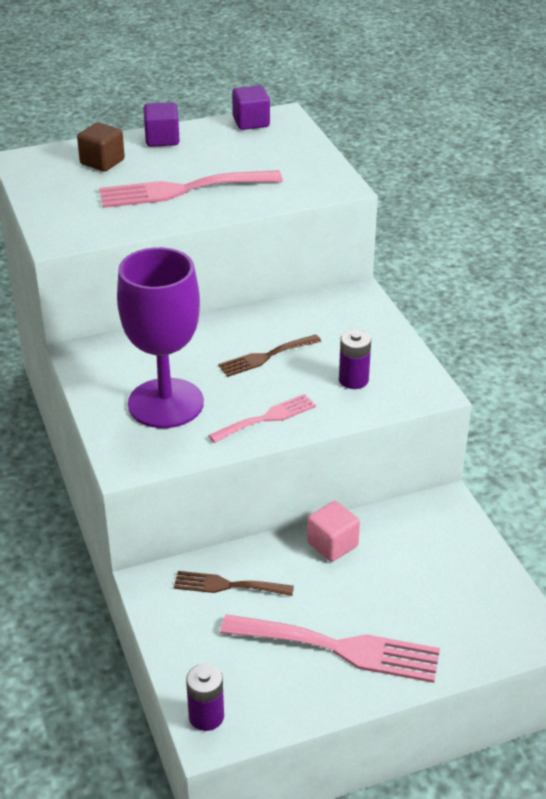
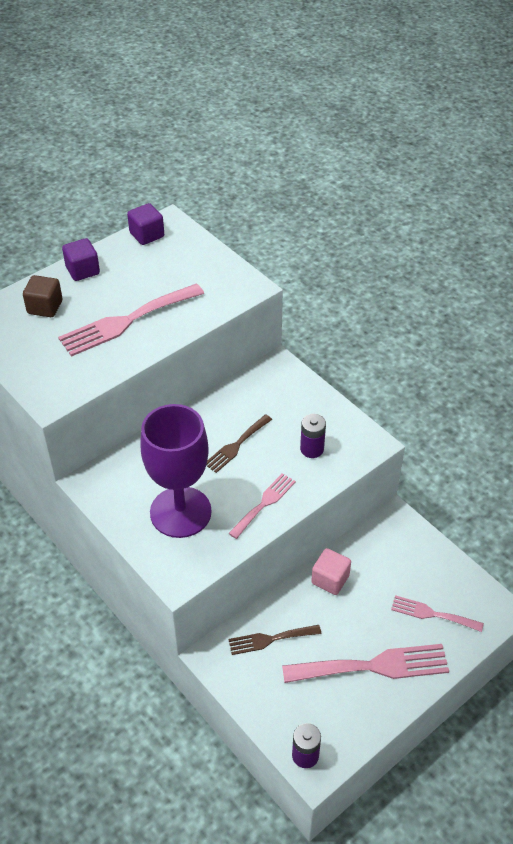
camera: 20 degrees left, 10 degrees up
none -> pink fork [391,595,484,632]

